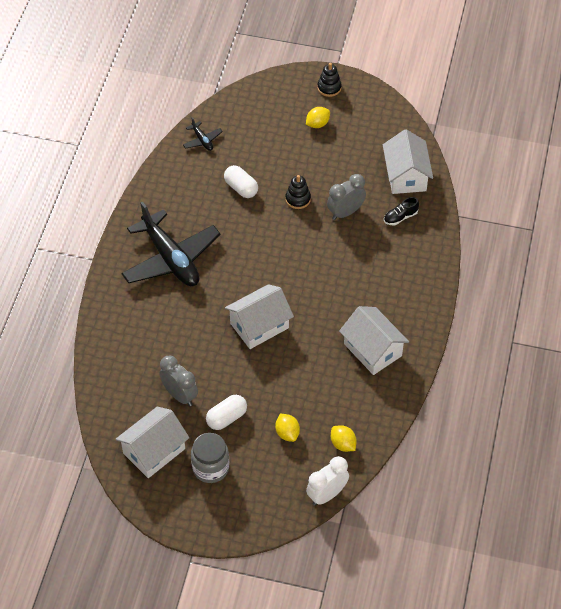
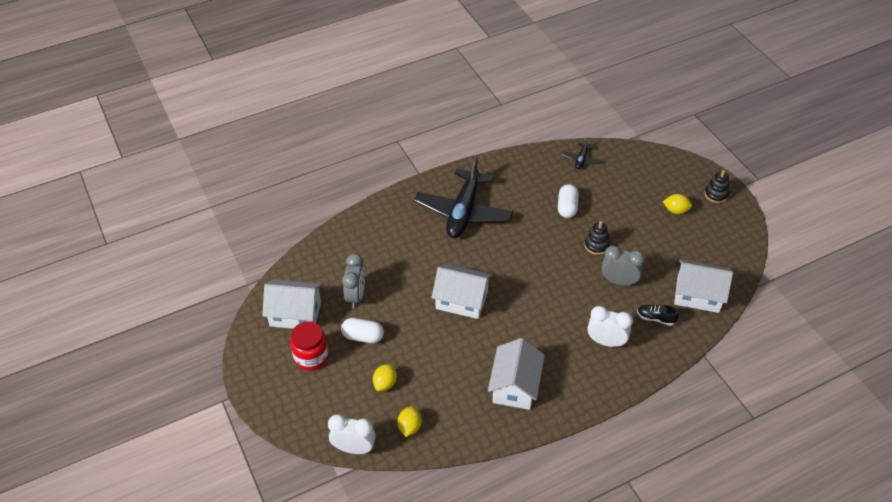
camera: 50 degrees right, 5 degrees down
grey jar [191,433,229,483] -> red jar [290,321,329,371]
white house [383,129,433,194] -> white house turned 60 degrees clockwise [674,259,733,313]
none -> white clock [587,306,633,347]

